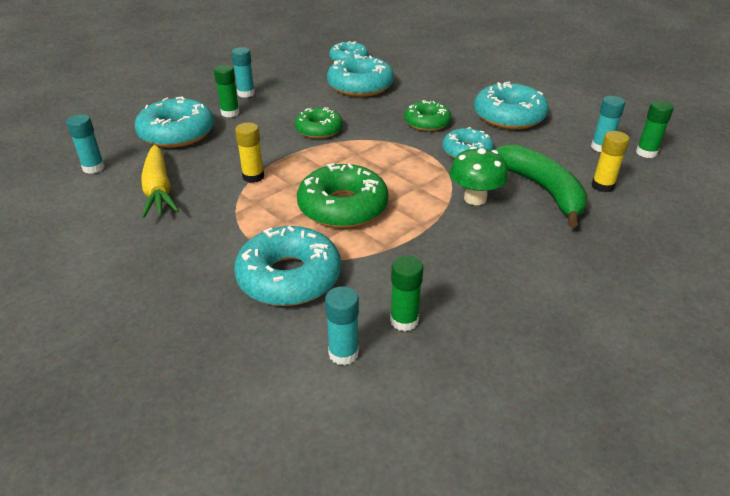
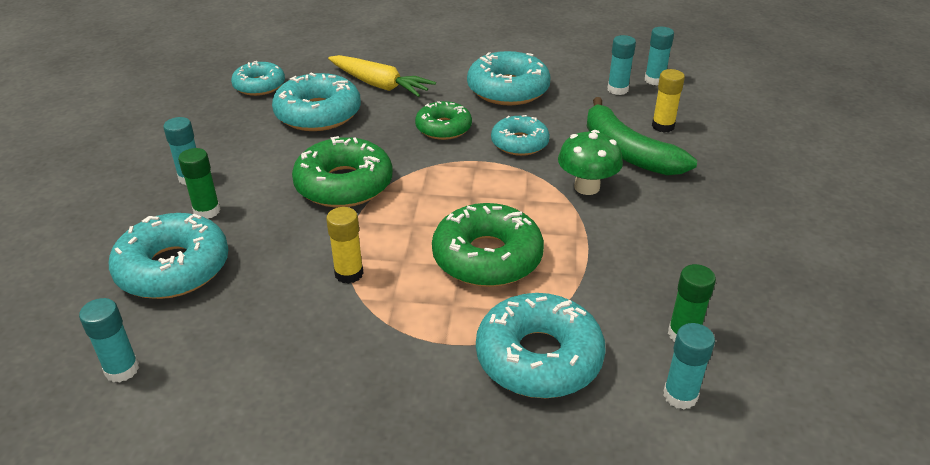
camera: 40 degrees left, 0 degrees up
yellow carrot [141,145,179,218] -> yellow carrot moved to [328,55,436,97]
green donut [295,107,343,139] -> green donut [292,136,393,208], size x1.57
green banana [494,145,588,228] -> green banana turned 150 degrees counterclockwise [587,97,697,175]
green glue stick [636,101,674,158] -> turquoise glue stick [645,27,674,85]

